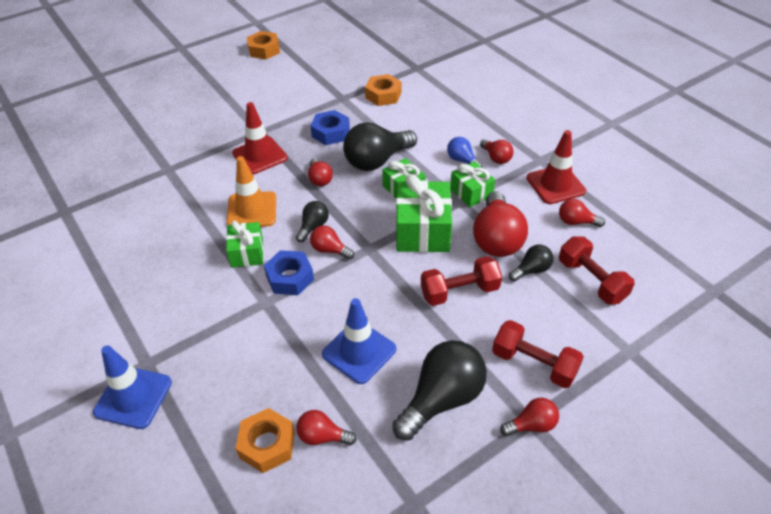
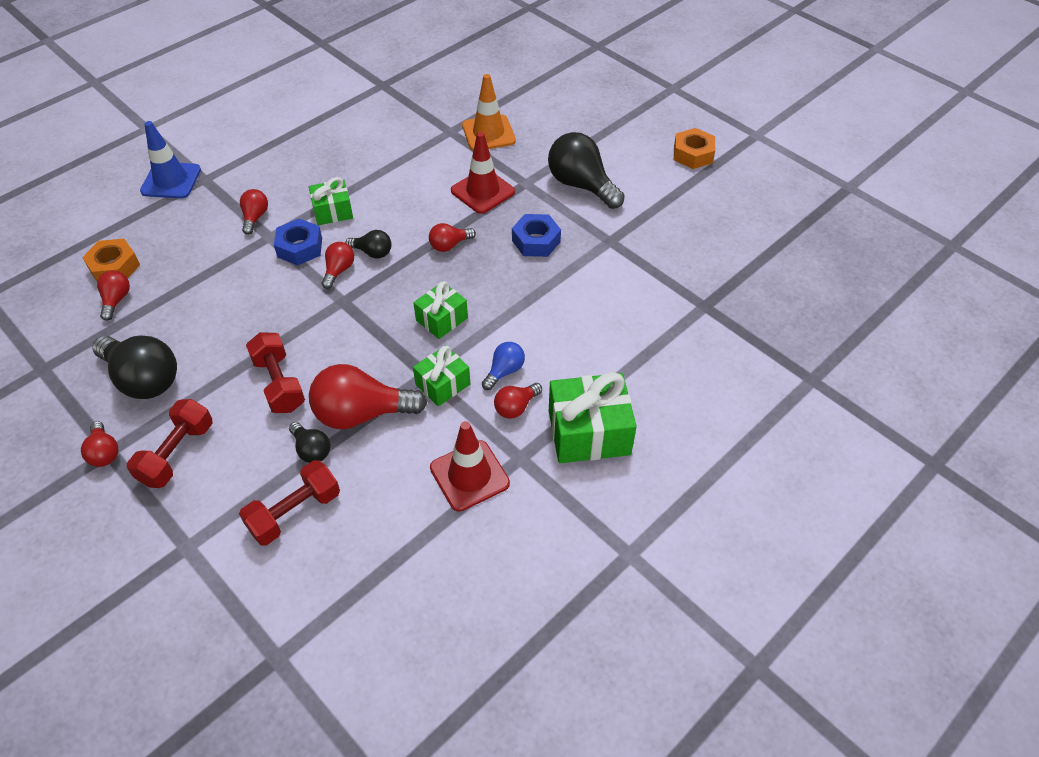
camera: 80 degrees right, 5 degrees up
orange traffic cone [227,156,276,227] -> orange traffic cone moved to [462,74,516,151]
blue traffic cone [322,298,396,384] -> none
black light bulb [343,122,417,171] -> black light bulb moved to [548,132,625,209]
orange nut [365,74,402,106] -> none
green gift [396,174,452,253] -> green gift moved to [549,372,637,463]
red light bulb [559,199,605,227] -> red light bulb moved to [240,189,268,235]

